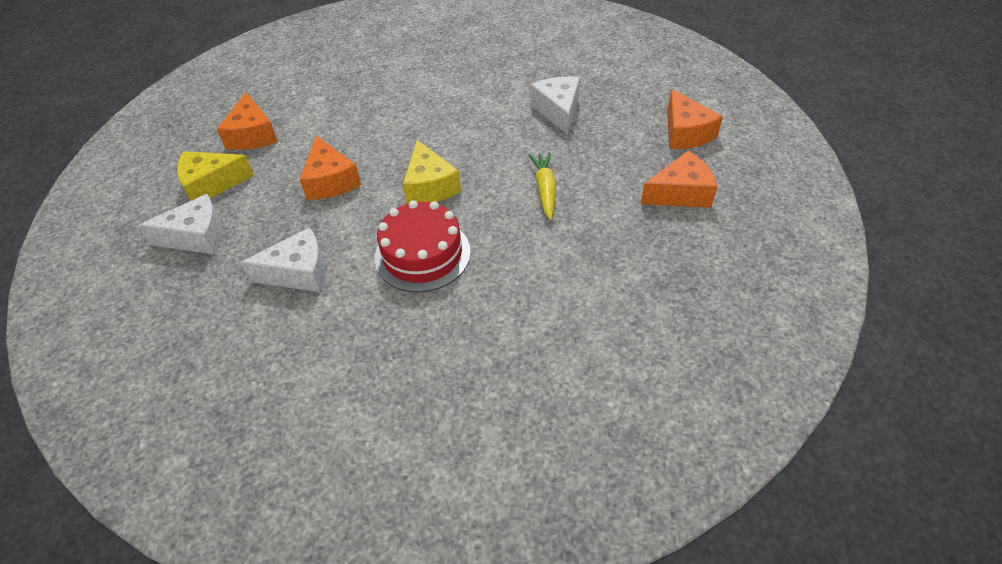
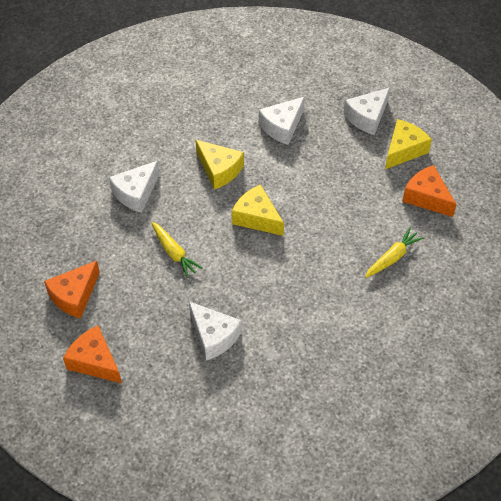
camera: 145 degrees right, 5 degrees up
orange cheese [300,136,361,200] -> none
red cake [374,200,471,292] -> yellow cheese [196,140,244,190]
none -> white cheese [109,161,160,213]
none -> yellow carrot [365,227,424,278]

